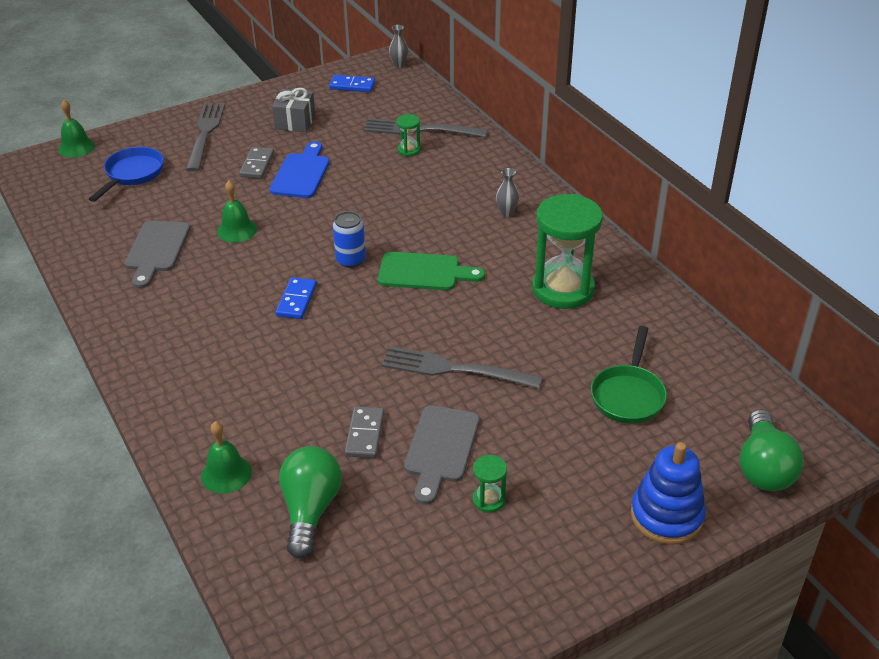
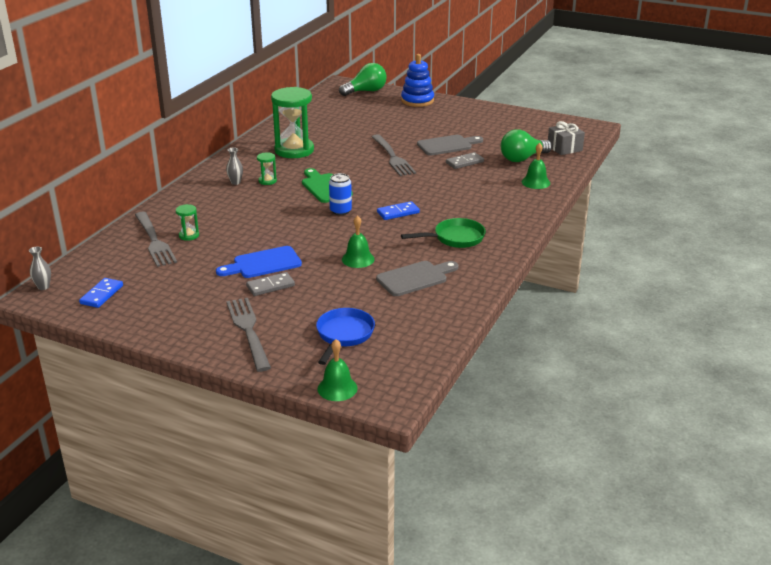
camera: 125 degrees left, 10 degrees down
blue pan [89,147,164,202] -> blue pan turned 120 degrees clockwise [316,308,375,365]
grey fork [186,103,225,172] -> grey fork turned 105 degrees clockwise [226,298,271,372]
grey gift [272,88,315,132] -> grey gift moved to [548,121,585,155]
blue domino [329,75,375,92] -> blue domino turned 45 degrees clockwise [79,278,123,308]
green hourglass [473,455,507,513] -> green hourglass moved to [257,152,277,185]
green pan [591,326,667,424] -> green pan moved to [401,218,486,248]

